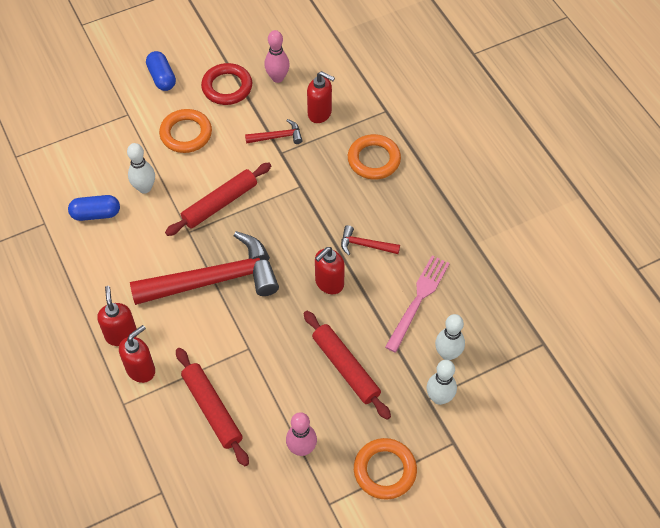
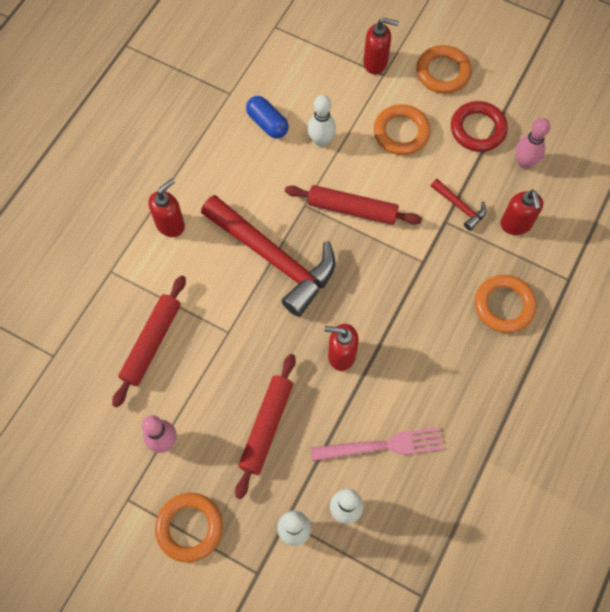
camera: 55 degrees right, 10 degrees up
red soap dispenser [119,325,155,383] -> red soap dispenser moved to [363,18,399,74]
blue capsule [146,51,176,91] -> orange ring [416,45,472,94]
red hammer [341,225,400,255] -> none

